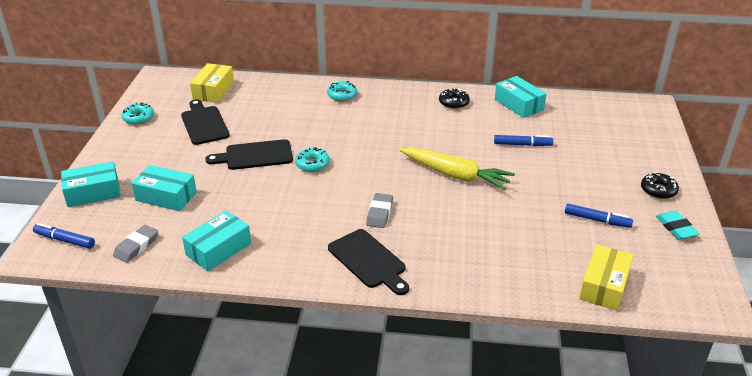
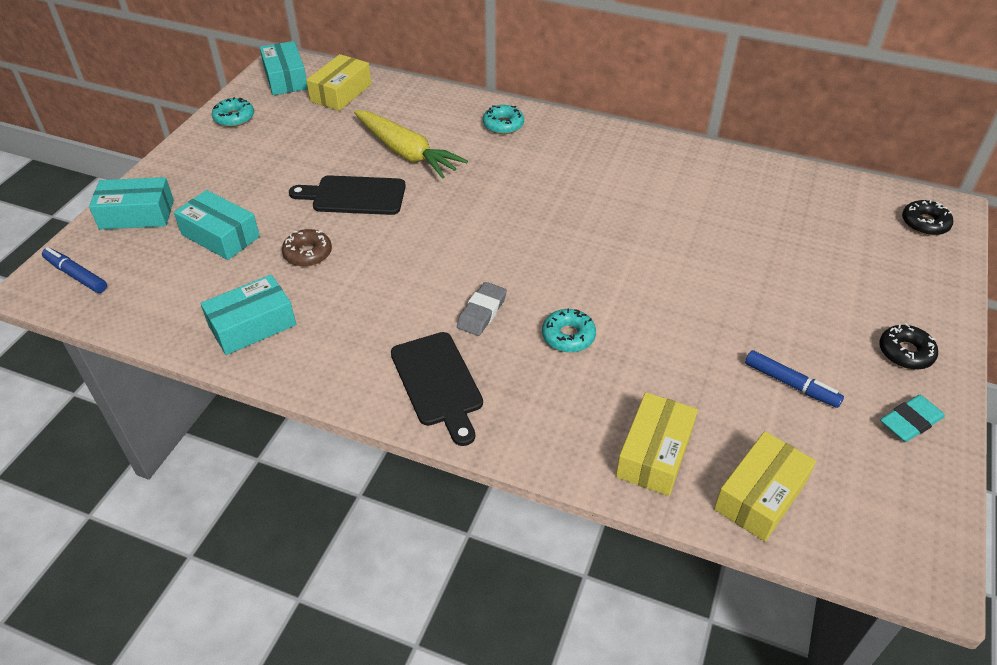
camera: 15 degrees right, 10 degrees up
grey eraser [113,225,158,263] -> none
black cutting board [181,99,230,145] -> none
turquoise donut [295,147,330,172] -> turquoise donut moved to [542,309,596,352]
yellow carrot [400,148,515,190] -> yellow carrot moved to [354,110,468,179]
black donut [439,88,470,109] -> black donut moved to [902,200,953,236]
blue marker [494,135,553,146] -> none
turquoise box [495,76,547,118] -> turquoise box moved to [260,41,308,95]
turquoise eraser [656,211,699,240] -> turquoise eraser turned 60 degrees clockwise [880,395,945,442]
none -> brown donut [282,229,332,267]
none -> yellow box [616,392,698,496]

